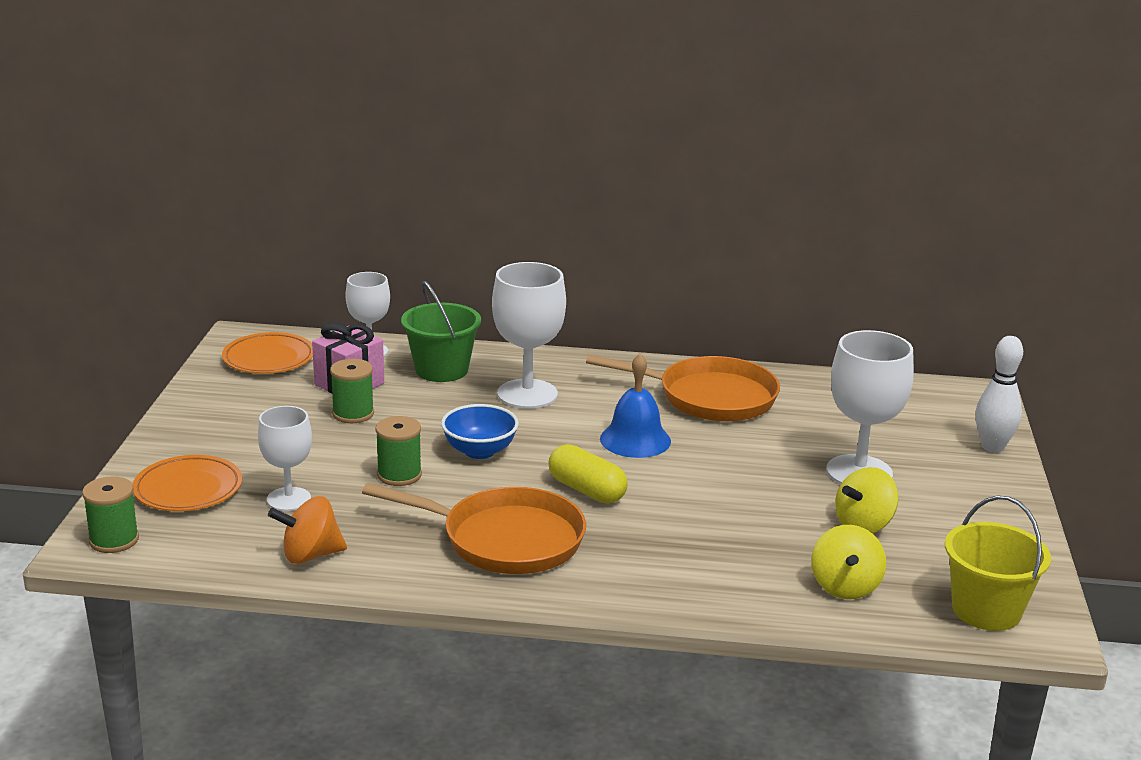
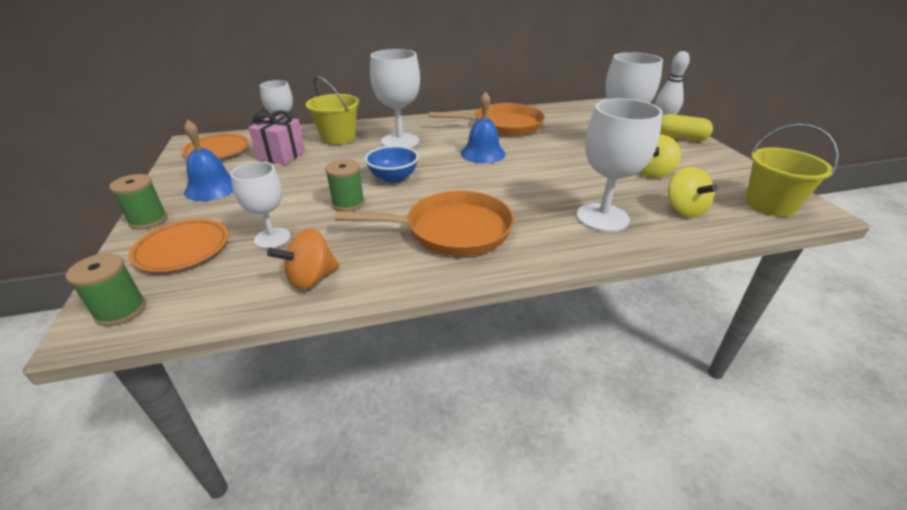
camera: 20 degrees left, 10 degrees up
green spool [330,359,374,423] -> green spool moved to [109,174,167,229]
green bucket [401,281,481,382] -> yellow bucket [306,76,359,145]
yellow capsule [549,444,628,503] -> yellow capsule moved to [660,114,713,141]
none -> blue bell [184,120,233,201]
none -> white goblet [577,98,663,232]

